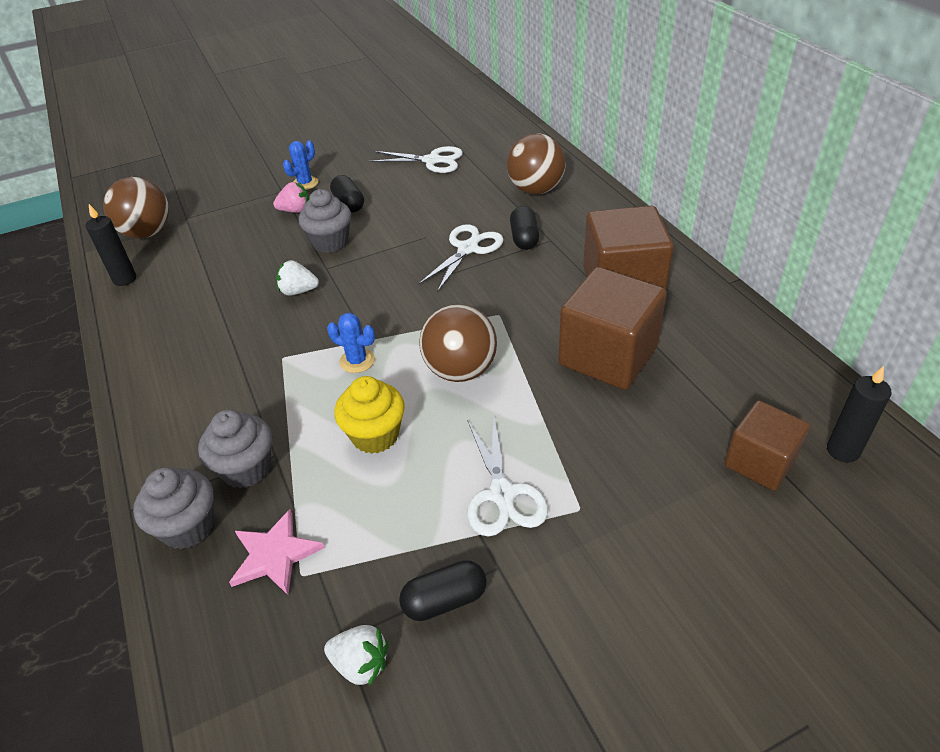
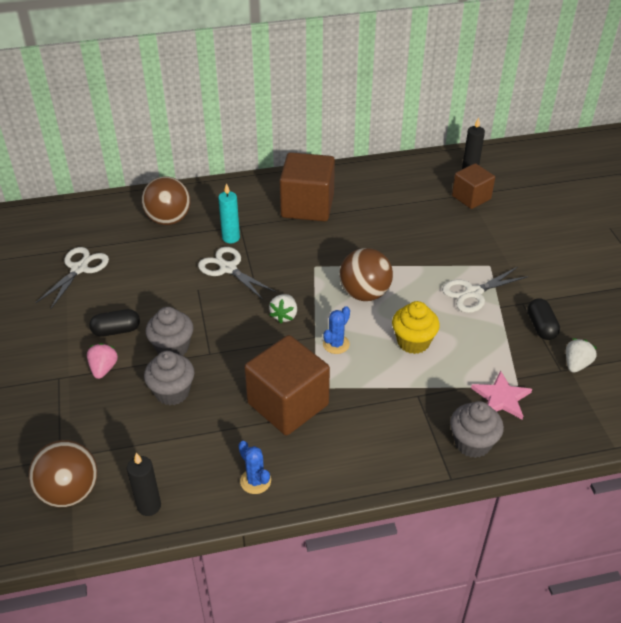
camera: 80 degrees left, 0 degrees up
grey cupcake [198,410,272,488] -> grey cupcake moved to [144,351,194,405]
white strawberry [276,260,319,296] -> white strawberry moved to [269,294,297,323]
blue cactus [283,140,318,190] -> blue cactus moved to [238,441,271,494]
white scissors [467,417,548,537] -> white scissors turned 150 degrees clockwise [442,267,529,313]
black capsule [510,206,539,250] -> turquoise candle [218,183,240,243]
brown cube [558,267,667,390] -> brown cube moved to [244,335,330,435]

